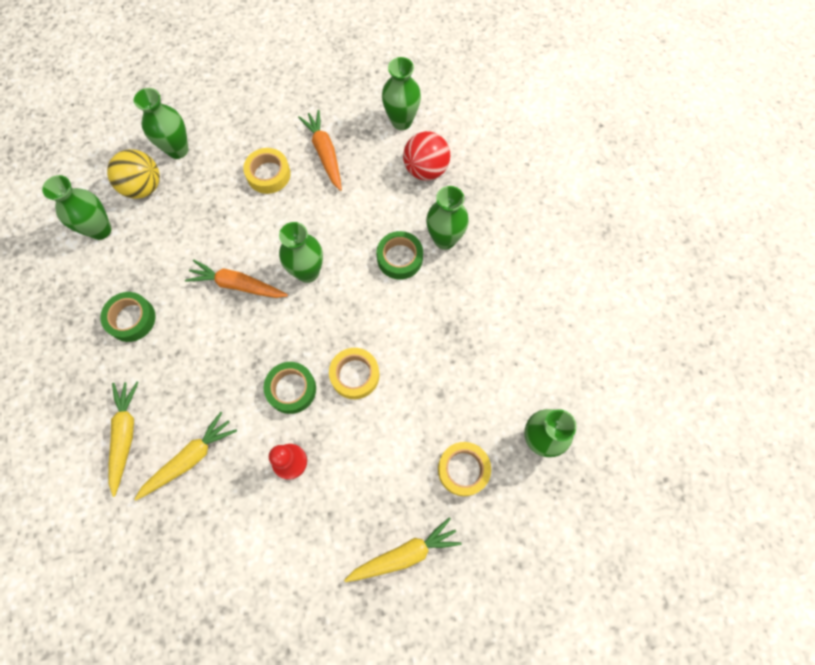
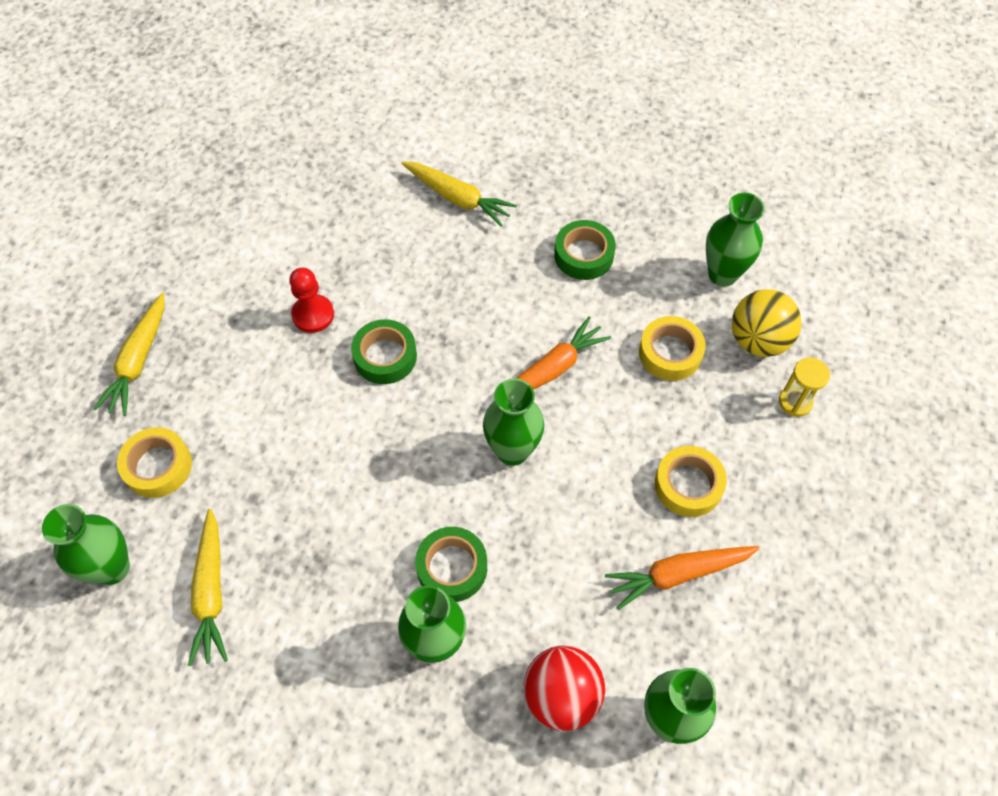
camera: 125 degrees right, 10 degrees down
green vase [134,88,189,159] -> yellow hourglass [779,357,830,417]
yellow carrot [134,412,237,501] -> yellow carrot moved to [188,509,228,666]
orange carrot [298,110,342,191] -> orange carrot turned 150 degrees clockwise [605,546,760,610]
yellow tape [329,348,380,399] -> yellow tape moved to [639,316,706,381]

